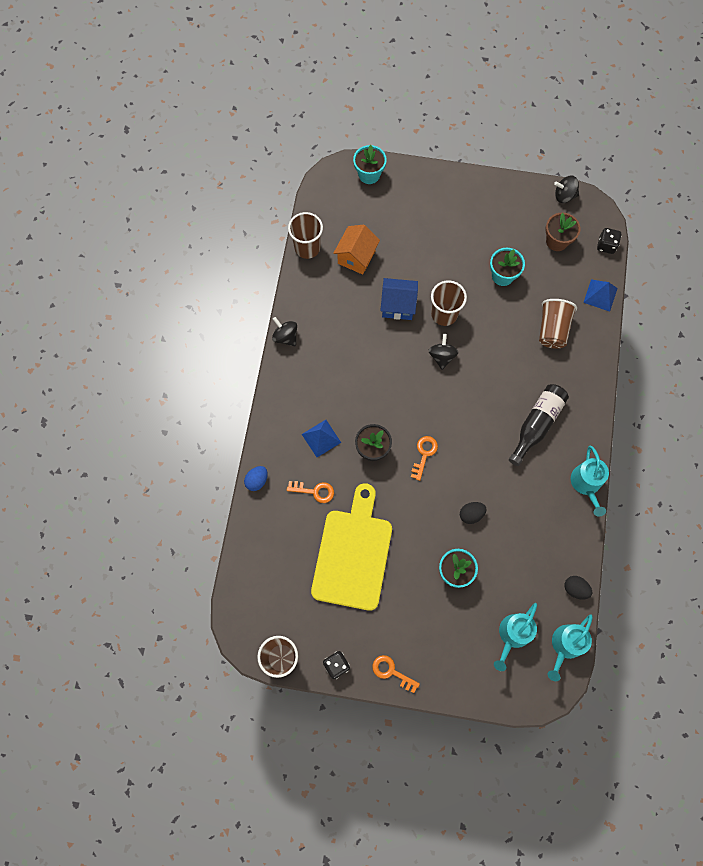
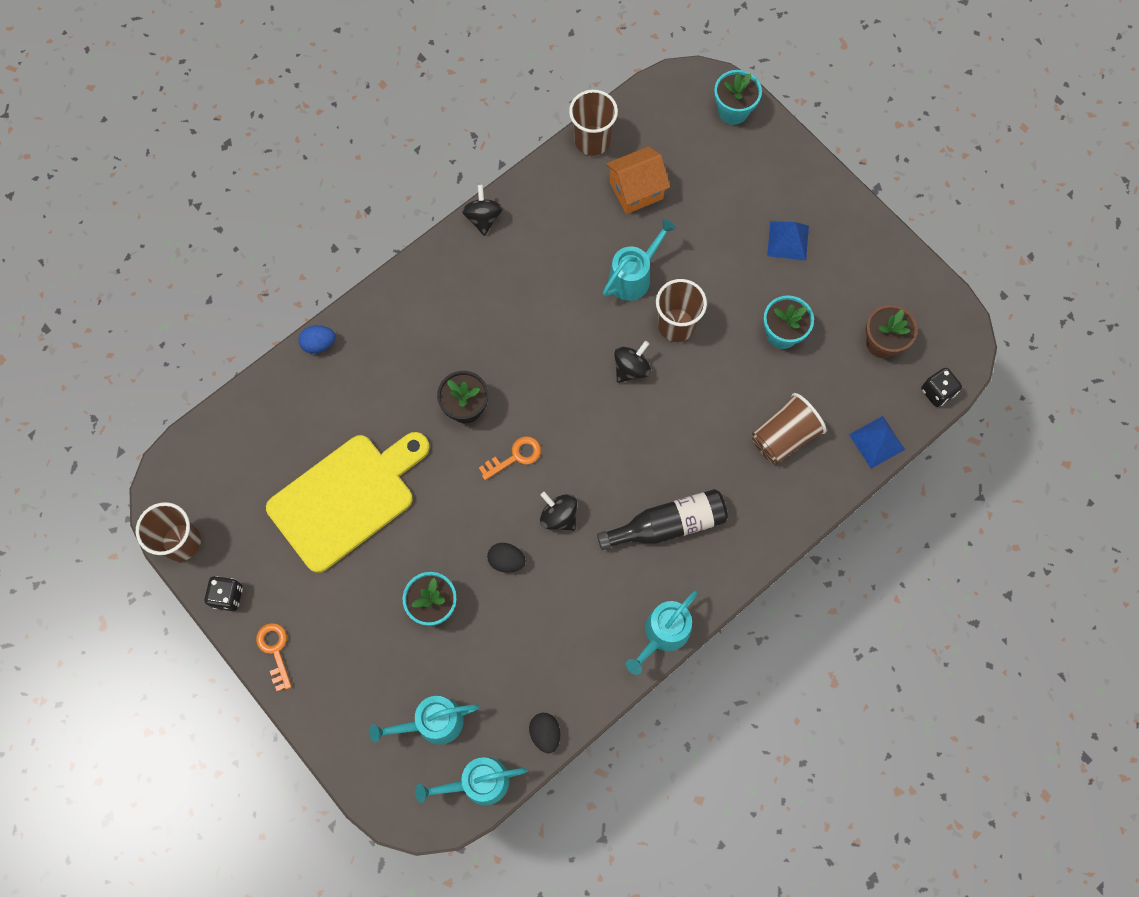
camera: 40 degrees right, 0 degrees up
orange key [287,481,334,503] -> none
blue pyramid [302,420,341,457] -> blue pyramid moved to [767,221,809,261]
blue house [380,278,418,320] -> turquoise watering can [603,219,676,301]
black spinning top [554,176,579,203] -> black spinning top moved to [540,492,577,531]

